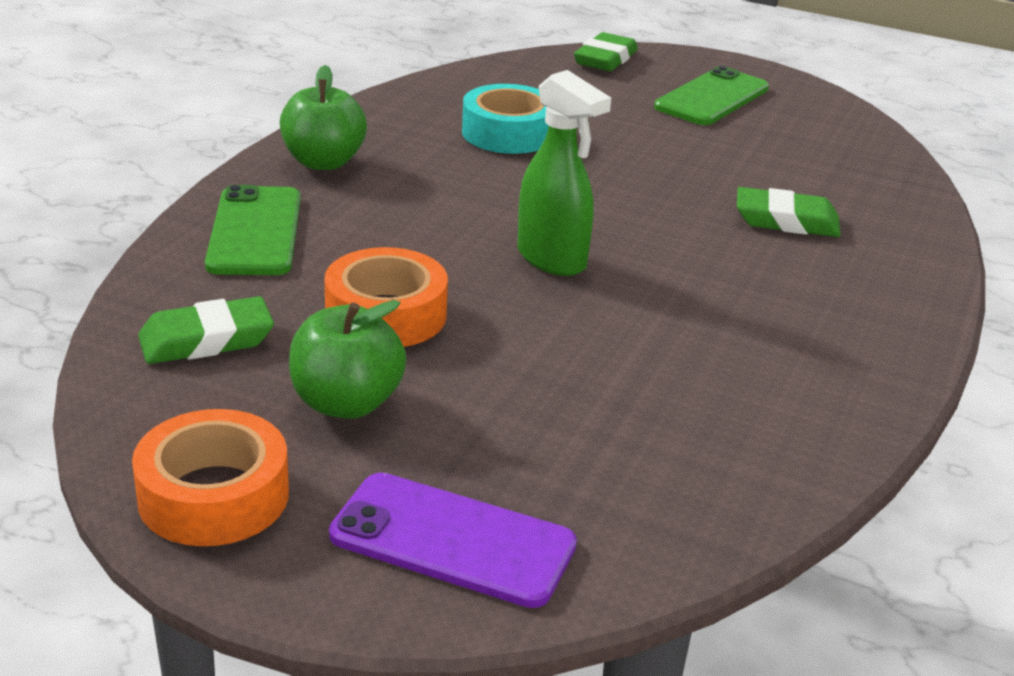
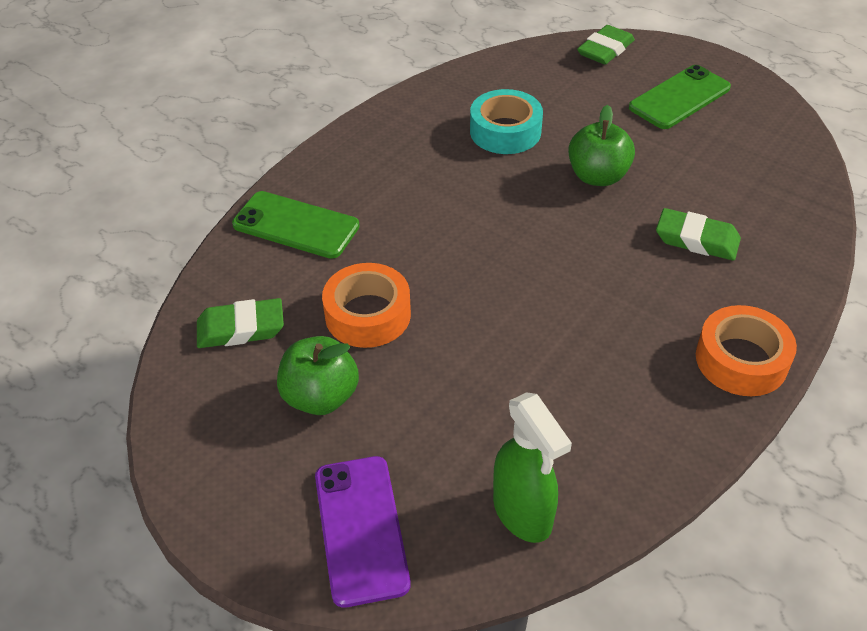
camera: 15 degrees right, 15 degrees up
orange tape [132,409,289,546] -> orange tape moved to [696,305,797,396]
green phone [205,185,301,275] -> green phone turned 75 degrees counterclockwise [232,191,360,259]
green apple [280,65,367,170] -> green apple moved to [568,105,635,186]
purple phone [329,472,577,608] -> purple phone turned 45 degrees clockwise [315,456,411,608]
green spray bottle [517,70,611,276] -> green spray bottle moved to [493,392,572,543]

